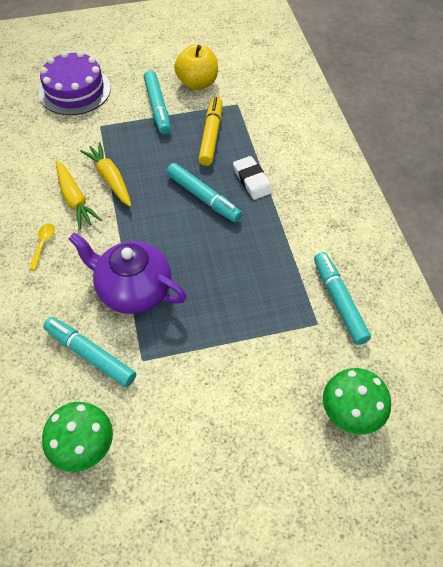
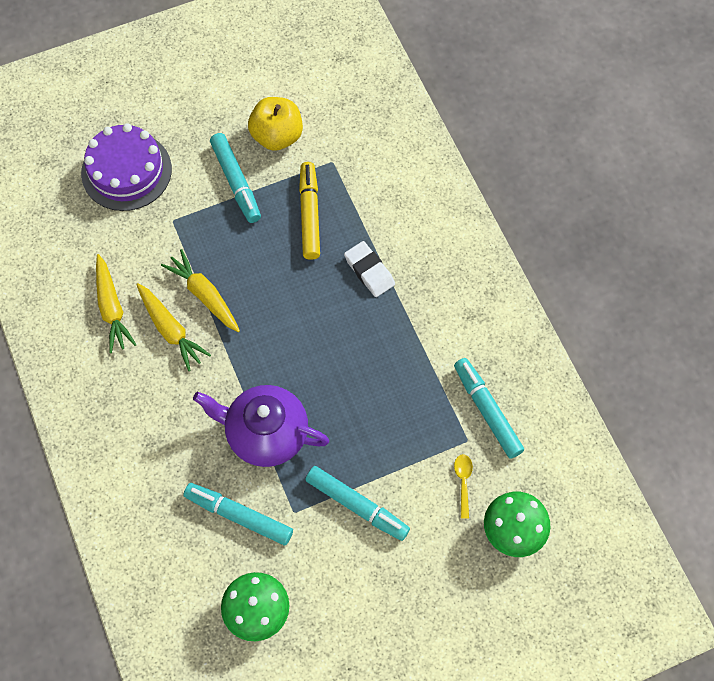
camera: 10 degrees left, 10 degrees up
yellow spoon [29,223,55,270] -> yellow spoon moved to [454,454,473,519]
turquoise marker [166,163,242,222] -> turquoise marker moved to [305,466,410,541]
none -> yellow carrot [96,254,137,353]

